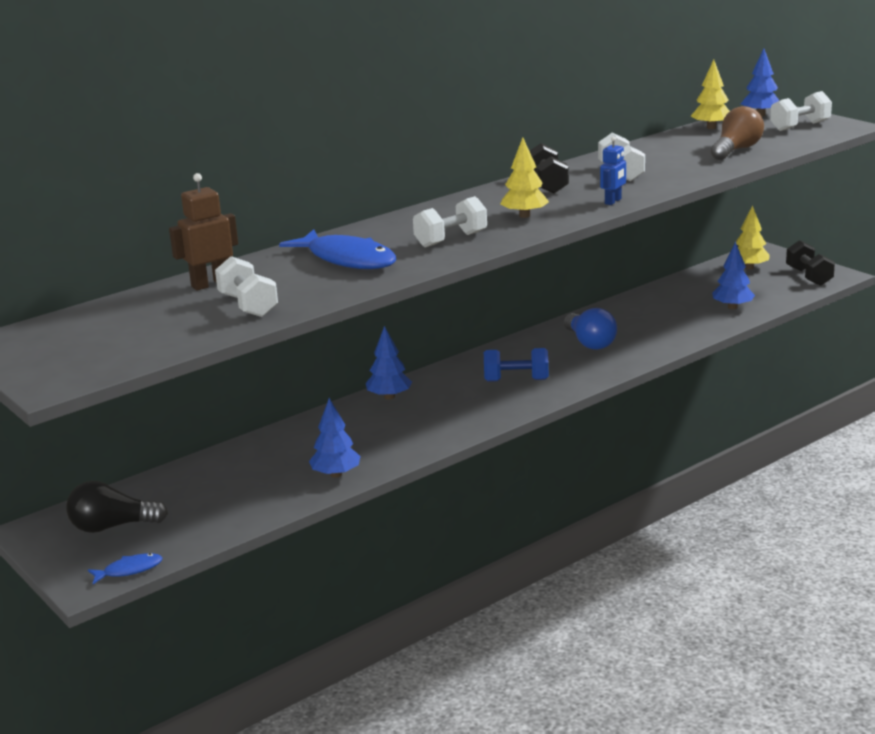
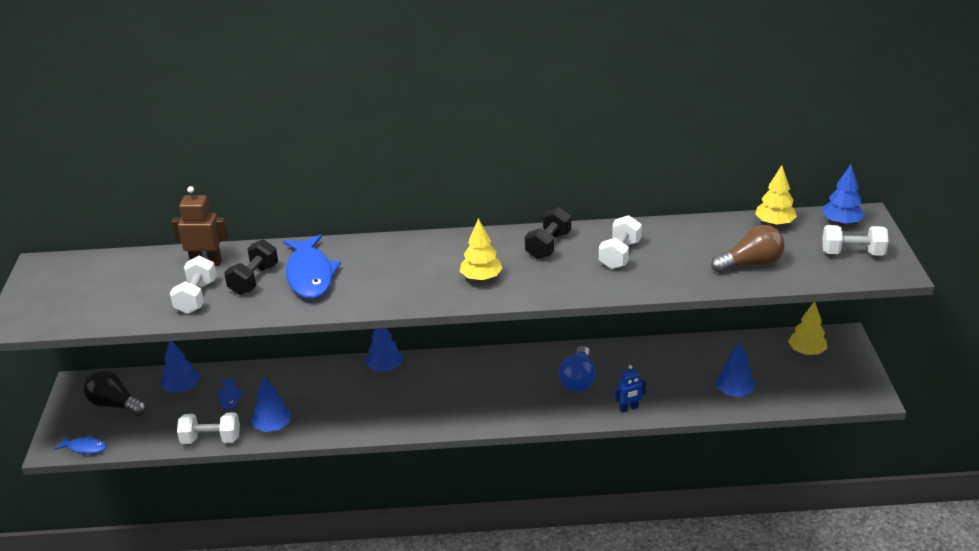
camera: 35 degrees right, 10 degrees up
white dumbbell [413,196,487,248] -> white dumbbell moved to [177,412,240,444]
blue dumbbell [484,348,549,382] -> none
blue robot [600,137,626,205] -> blue robot moved to [614,365,646,413]
black dumbbell [786,240,835,286] -> black dumbbell moved to [224,240,278,295]
none -> blue tree [161,341,200,393]
none -> blue fish [219,376,244,410]

